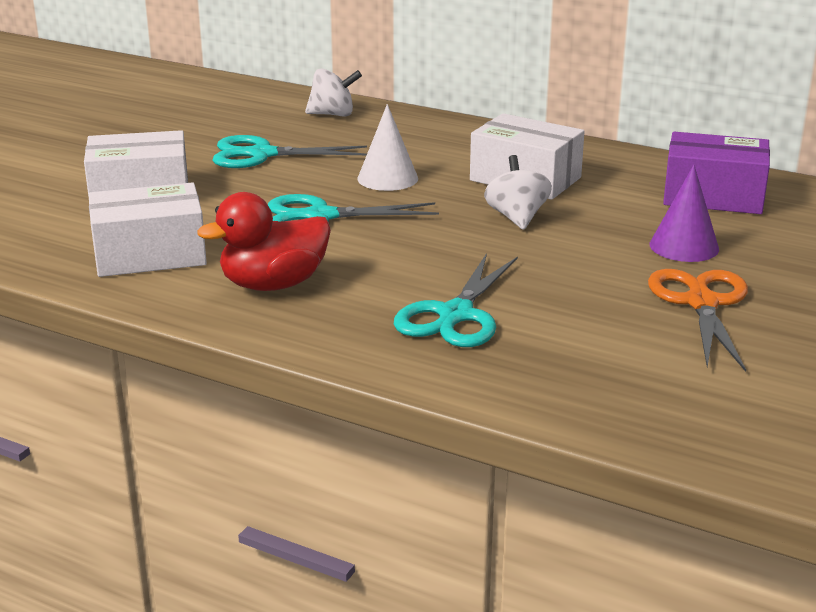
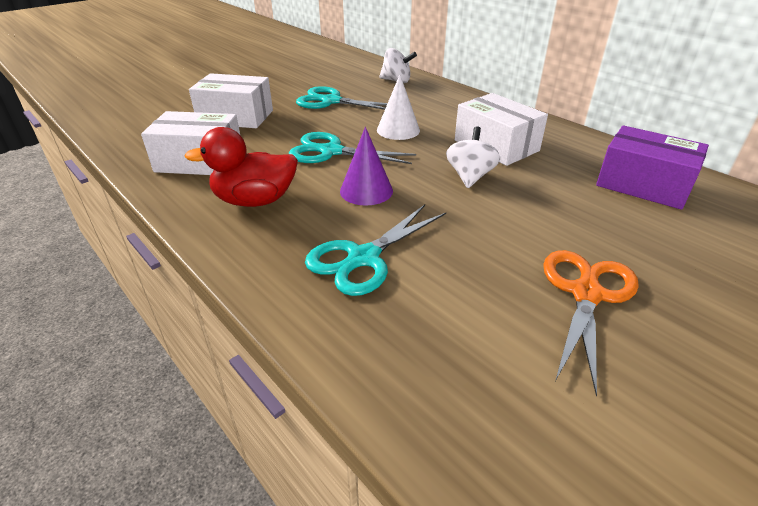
camera: 20 degrees right, 10 degrees up
purple cone [650,165,719,262] -> purple cone moved to [340,127,393,205]

